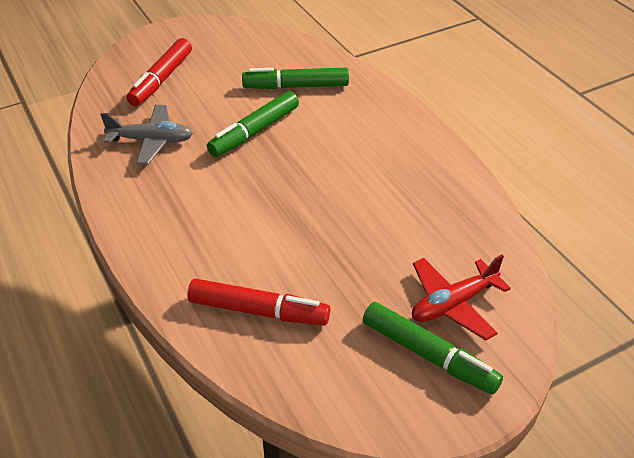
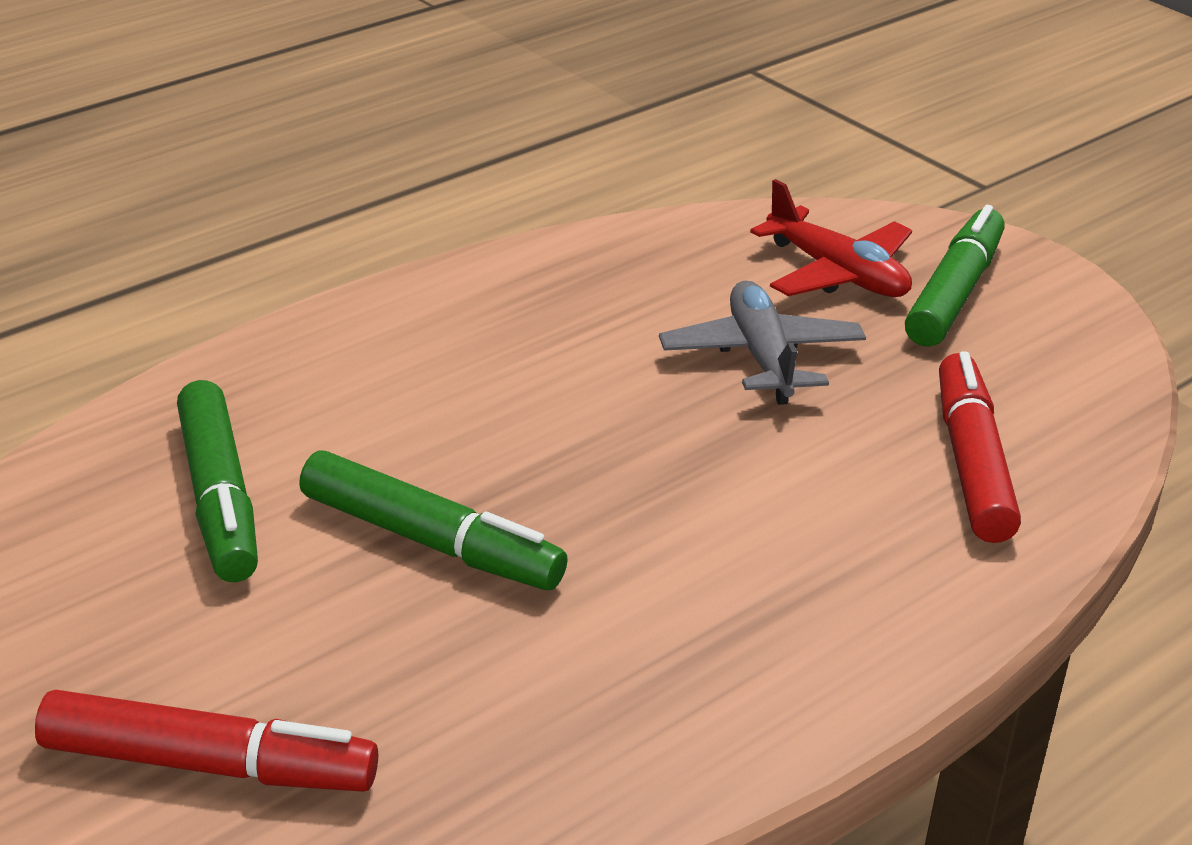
camera: 105 degrees left, 10 degrees down
grey plane [100,105,193,165] -> grey plane moved to [659,281,866,405]

